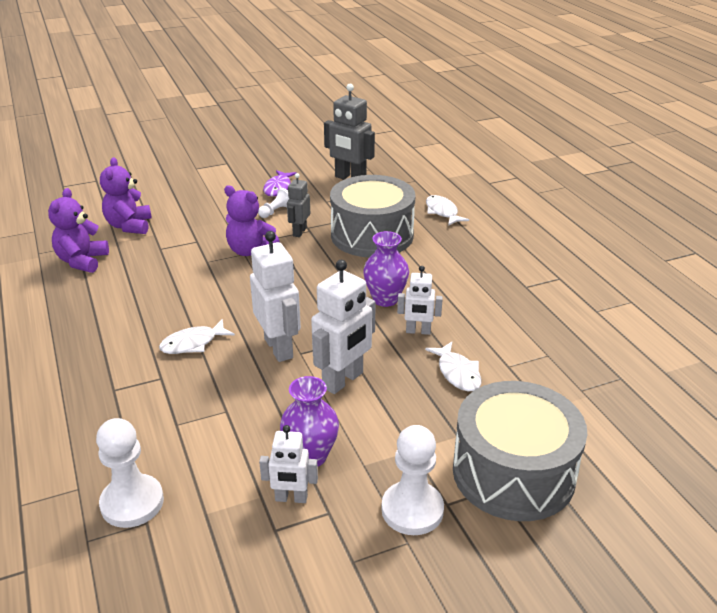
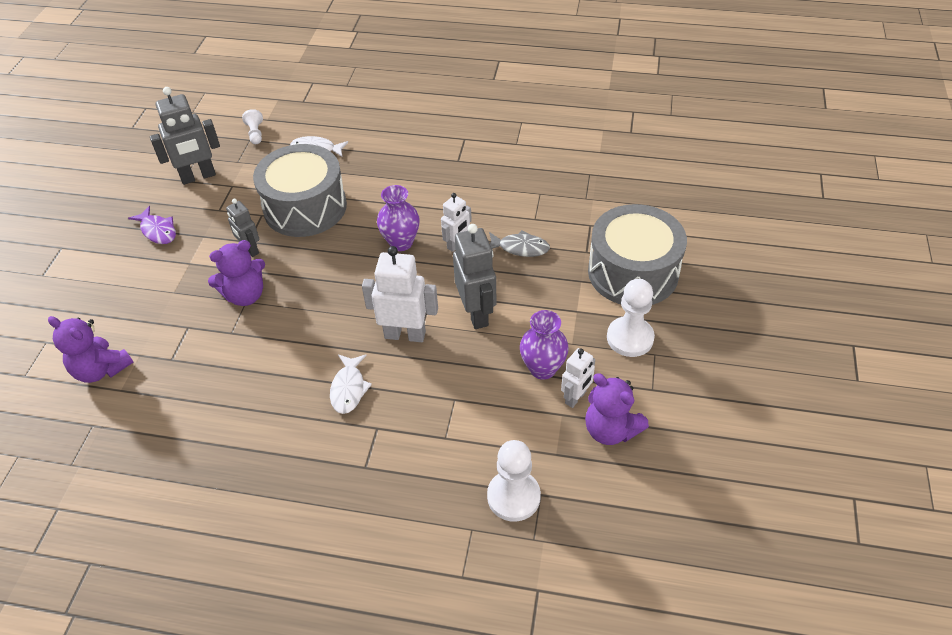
camera: 55 degrees left, 15 degrees up
purple teddy bear [48,188,109,273] -> purple teddy bear moved to [585,373,649,445]
white pawn [258,188,289,218] -> white pawn moved to [242,109,263,144]
white robot [311,260,376,394] -> grey robot [453,224,497,329]
white fish [425,342,481,392] -> grey fish [489,230,550,257]

